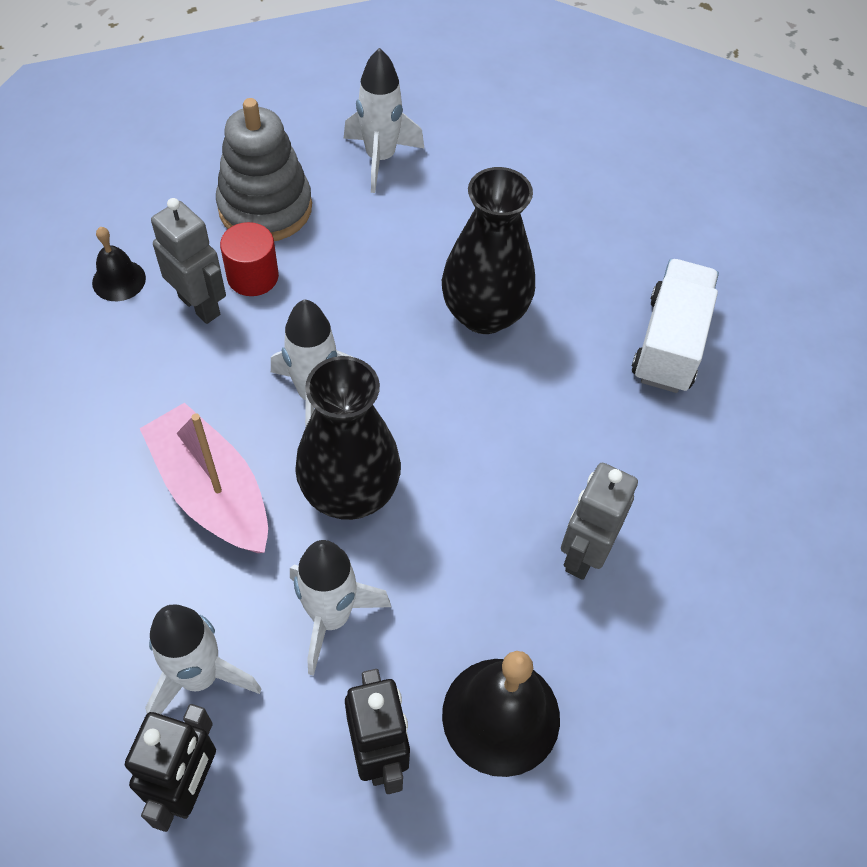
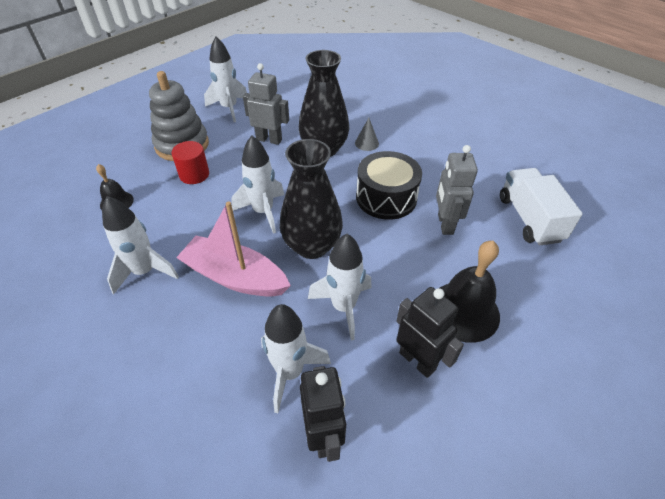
camera: 25 degrees left, 10 degrees down
grey robot [151,198,226,324] -> grey robot moved to [243,63,289,145]
white truck [632,259,719,393] -> white truck moved to [500,168,583,245]
none -> white rocket [102,196,179,294]
none -> grey cone [355,118,379,151]
none -> black drum [356,151,422,220]

